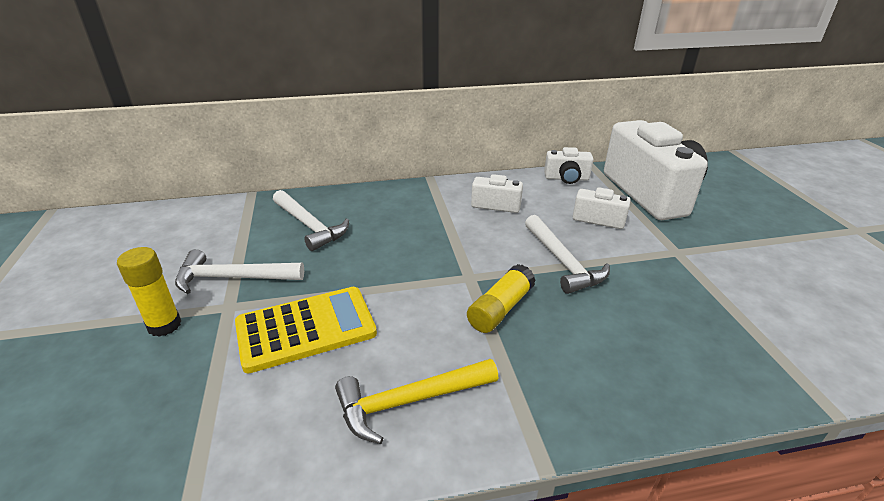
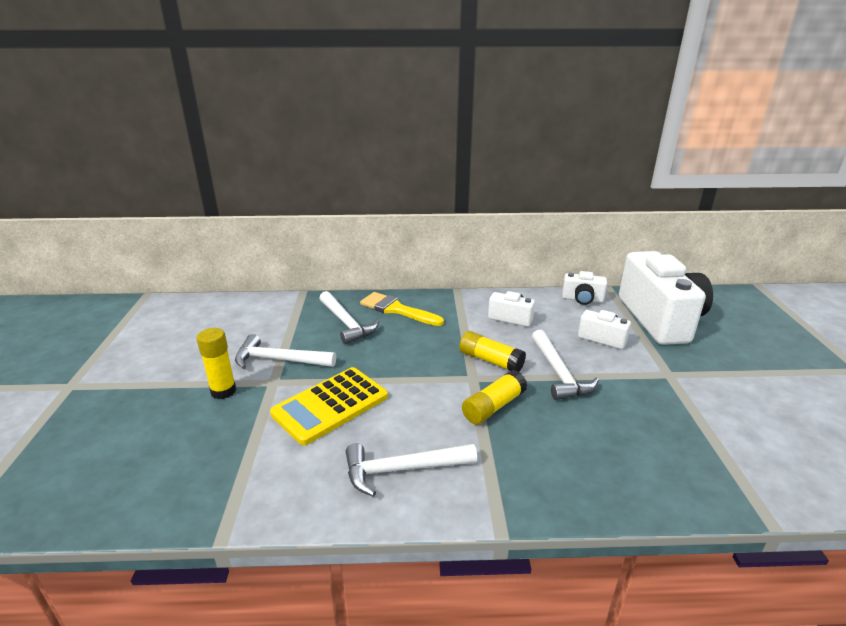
camera: 10 degrees right, 5 degrees down
yellow calculator [235,287,377,373] -> yellow calculator turned 150 degrees clockwise [270,367,388,445]
yellow hammer [335,359,498,444] -> white hammer [346,443,477,497]
none -> yellow brush [360,292,444,326]
none -> yellow glue stick [459,331,526,372]

